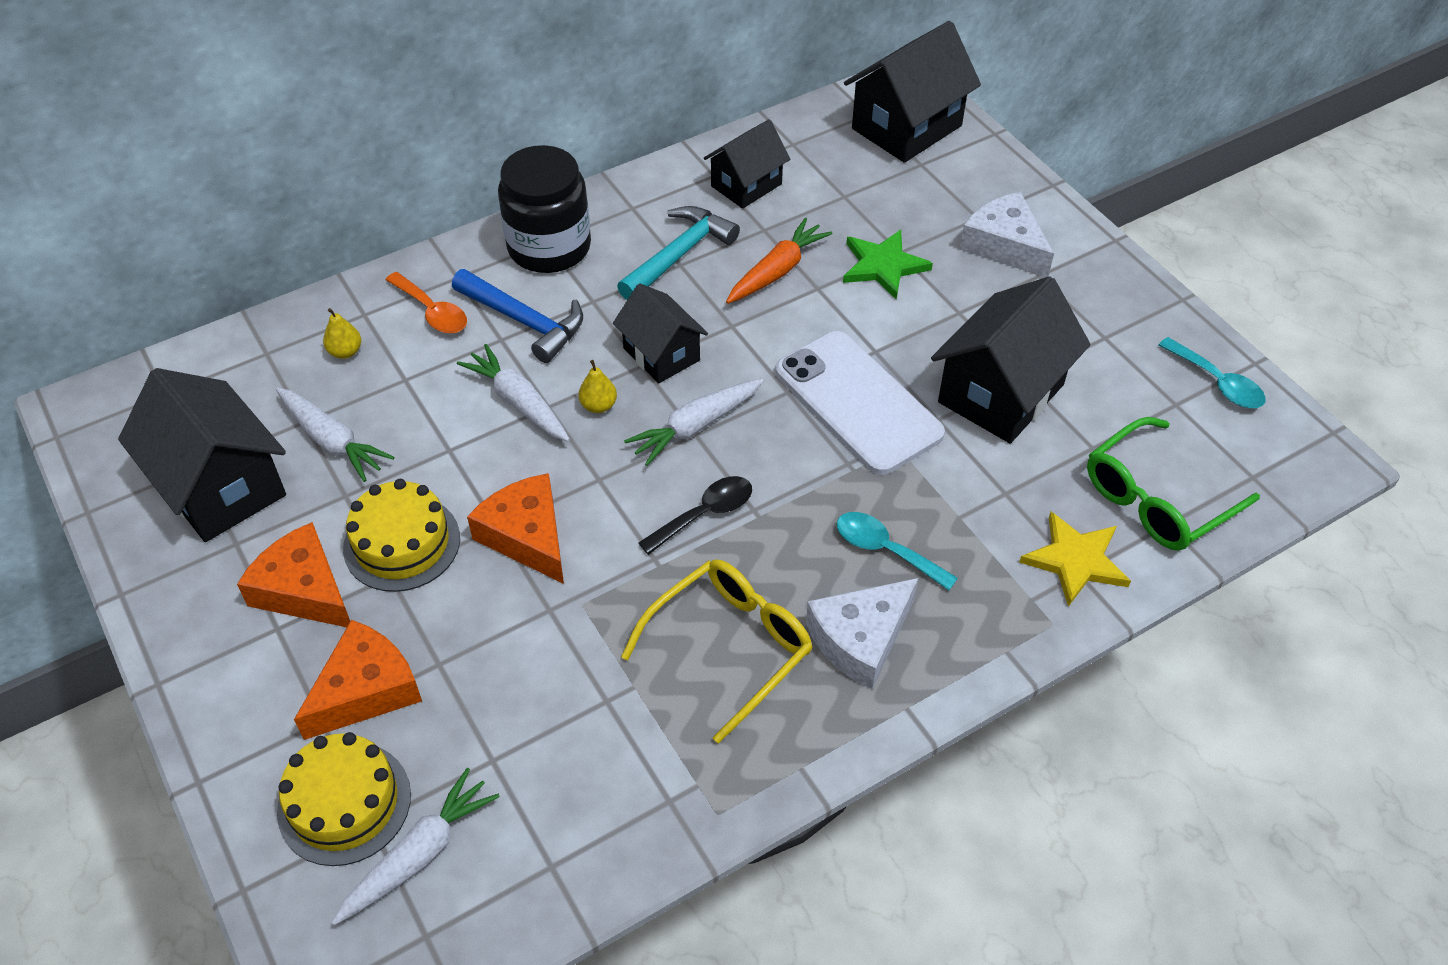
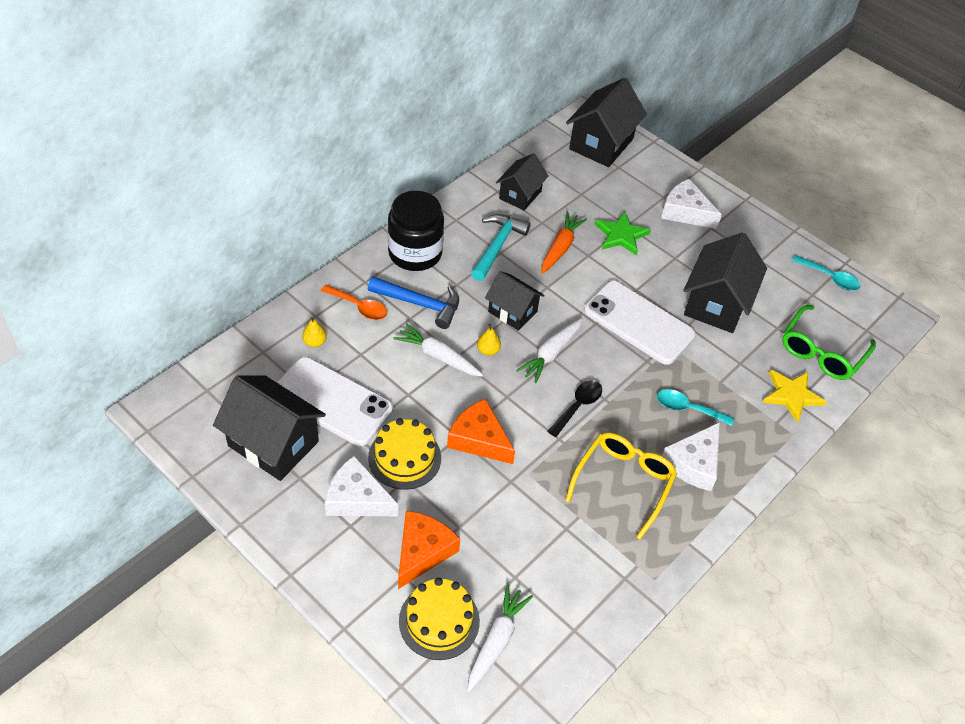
camera: 20 degrees left, 0 degrees up
orange cheese [237,522,350,627] -> white cheese [325,456,398,516]
white carrot [276,388,394,482] -> white phone [277,357,393,446]

